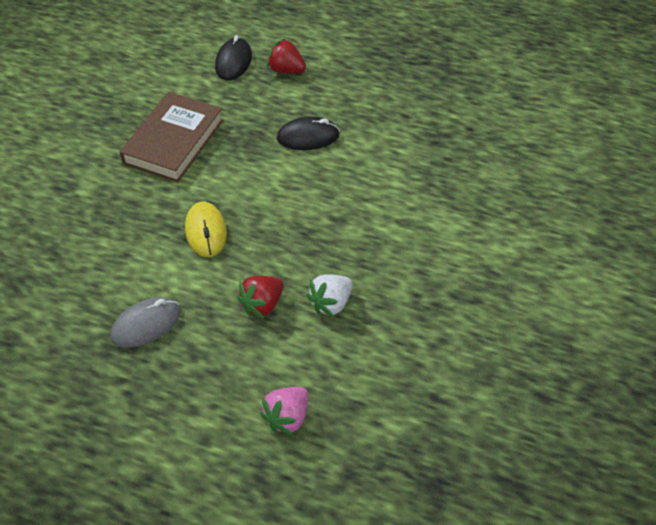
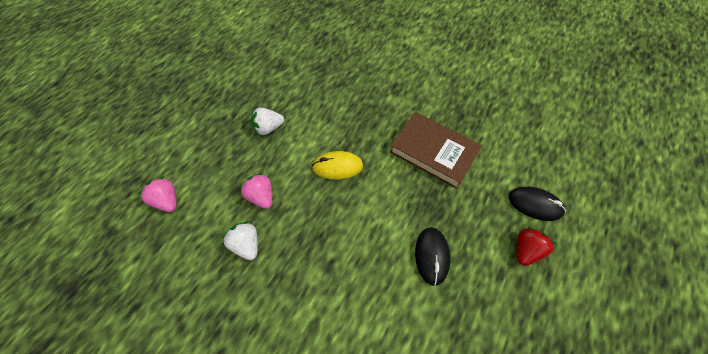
camera: 100 degrees right, 10 degrees up
grey mouse [111,297,181,348] -> white strawberry [251,107,284,136]
red strawberry [237,276,283,319] -> pink strawberry [239,173,272,209]

